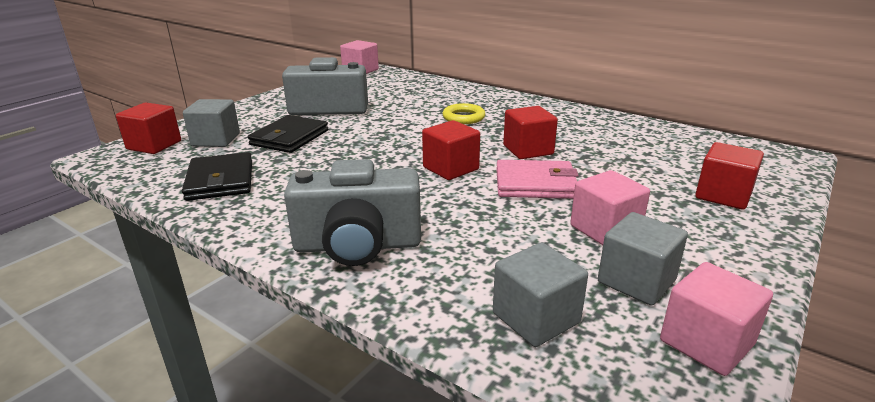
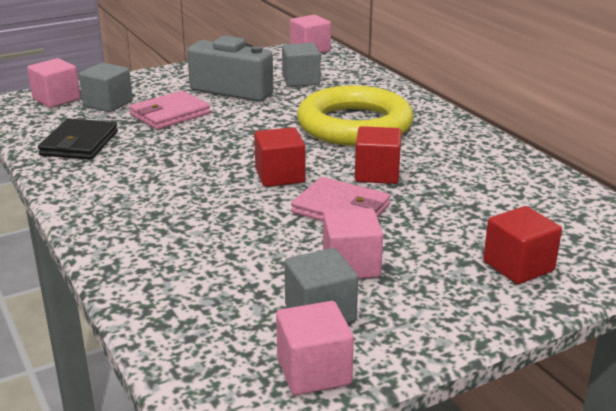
camera: 25 degrees right, 0 degrees up
red cube [116,102,181,154] -> pink cube [27,58,80,108]
black wallet [248,115,328,153] -> pink wallet [129,91,211,130]
grey camera [284,159,421,266] -> none
yellow ring [442,103,485,124] -> yellow ring [297,85,414,146], size x2.40
grey cube [493,243,588,347] -> grey cube moved to [282,43,321,87]

